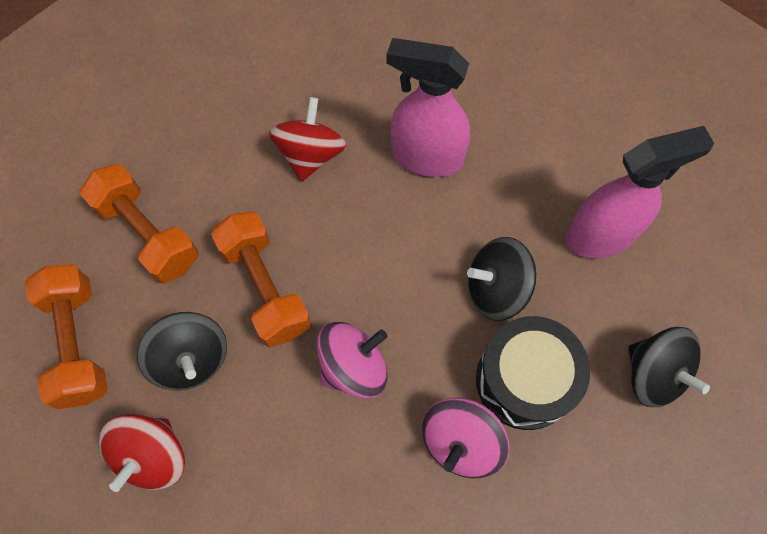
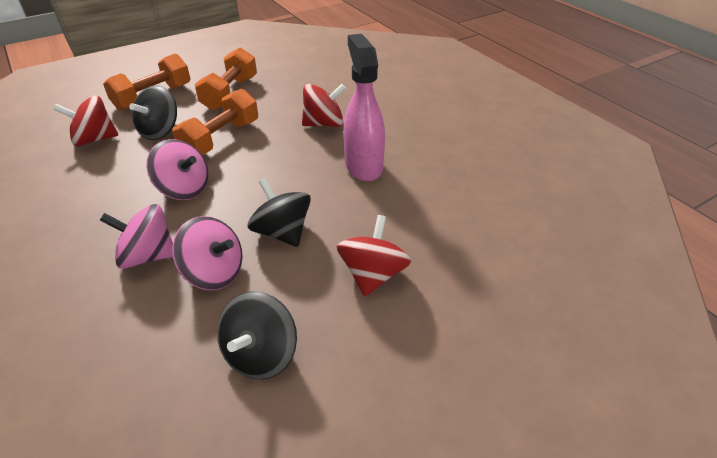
camera: 60 degrees right, 25 degrees down
black drum [476,316,590,430] -> pink spinning top [172,216,243,290]
pink spray bottle [566,126,714,259] -> red spinning top [337,215,411,296]

